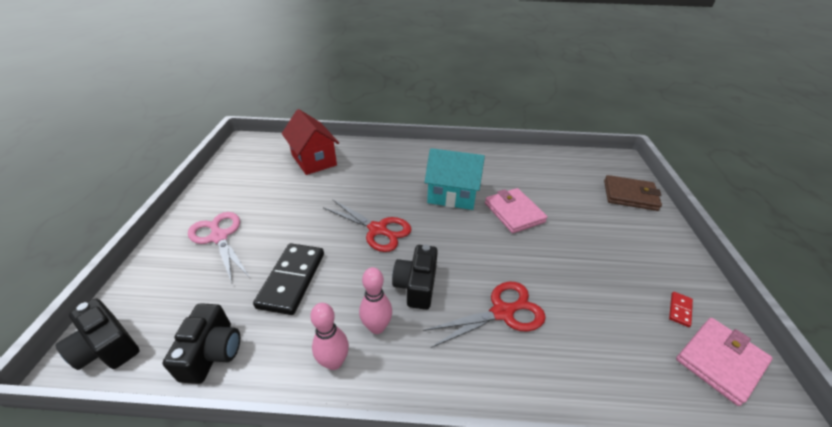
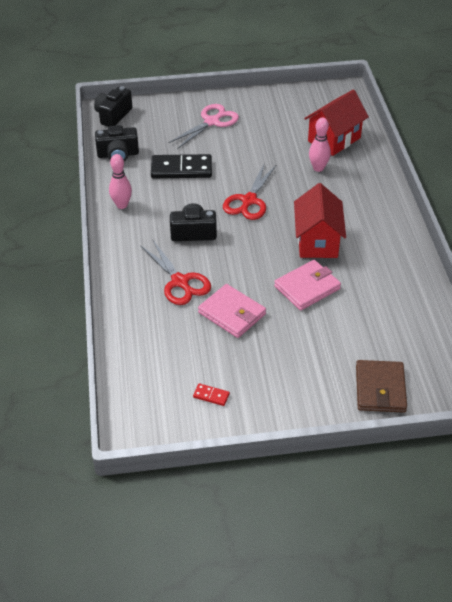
camera: 80 degrees right, 5 degrees up
pink bowling pin [359,267,392,334] -> pink bowling pin moved to [309,118,331,172]
turquoise house [425,148,485,210] -> red house [294,183,346,258]
pink wallet [676,318,773,406] -> pink wallet moved to [198,284,266,338]

